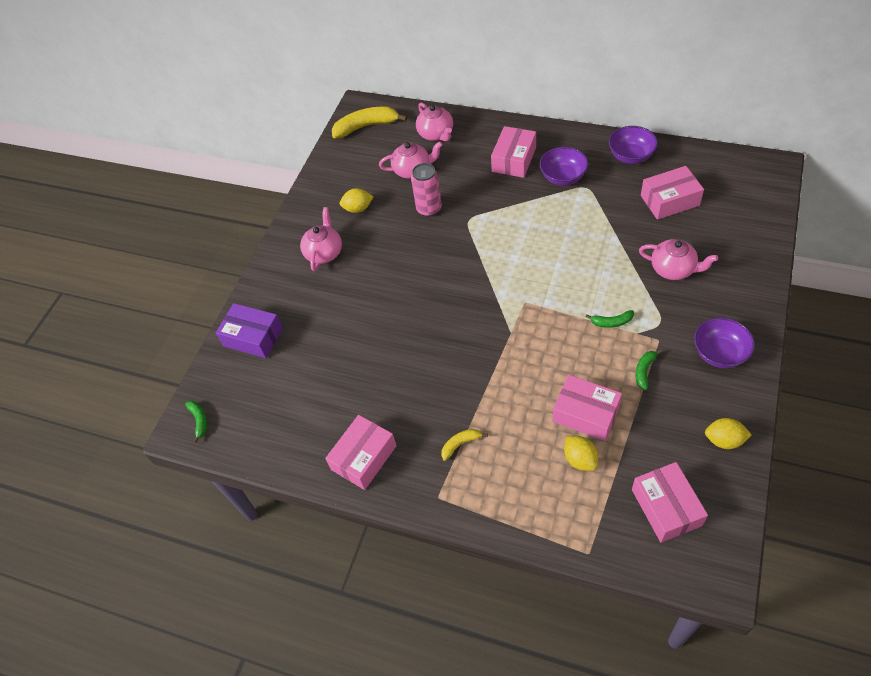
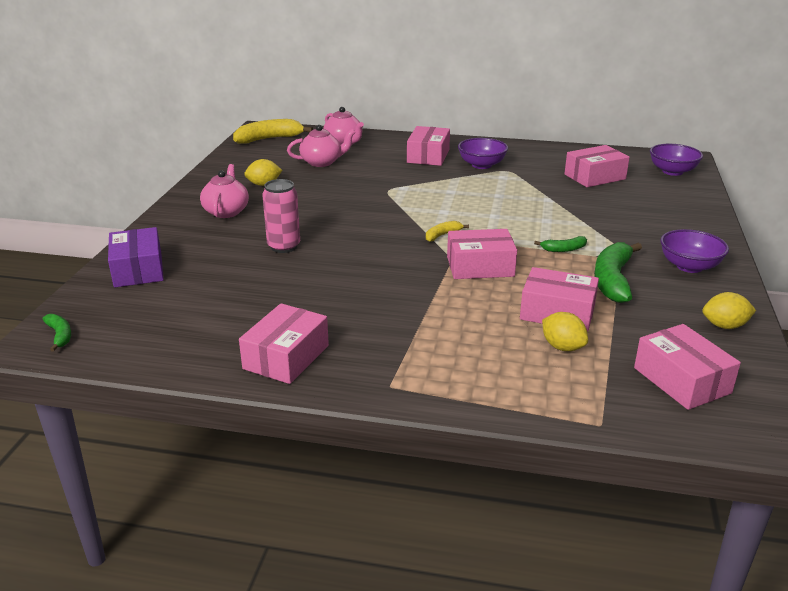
camera: 15 degrees left, 25 degrees down
purple box [216,303,283,358] -> purple box turned 60 degrees clockwise [108,227,164,287]
pink can [411,163,442,217] -> pink can moved to [262,179,300,253]
yellow banana [441,429,488,461] -> yellow banana moved to [426,221,469,242]
purple bowl [609,126,658,164] -> purple bowl moved to [650,144,703,176]
green banana [636,349,662,390] -> green banana [594,242,642,303], size x1.99
pink teapot [639,239,718,280] -> none
none -> pink box [447,229,517,279]

